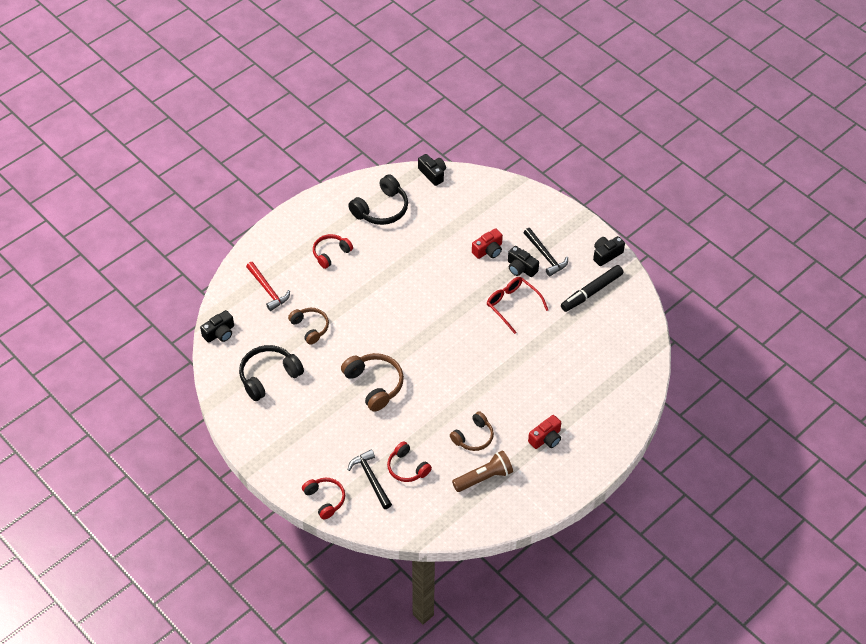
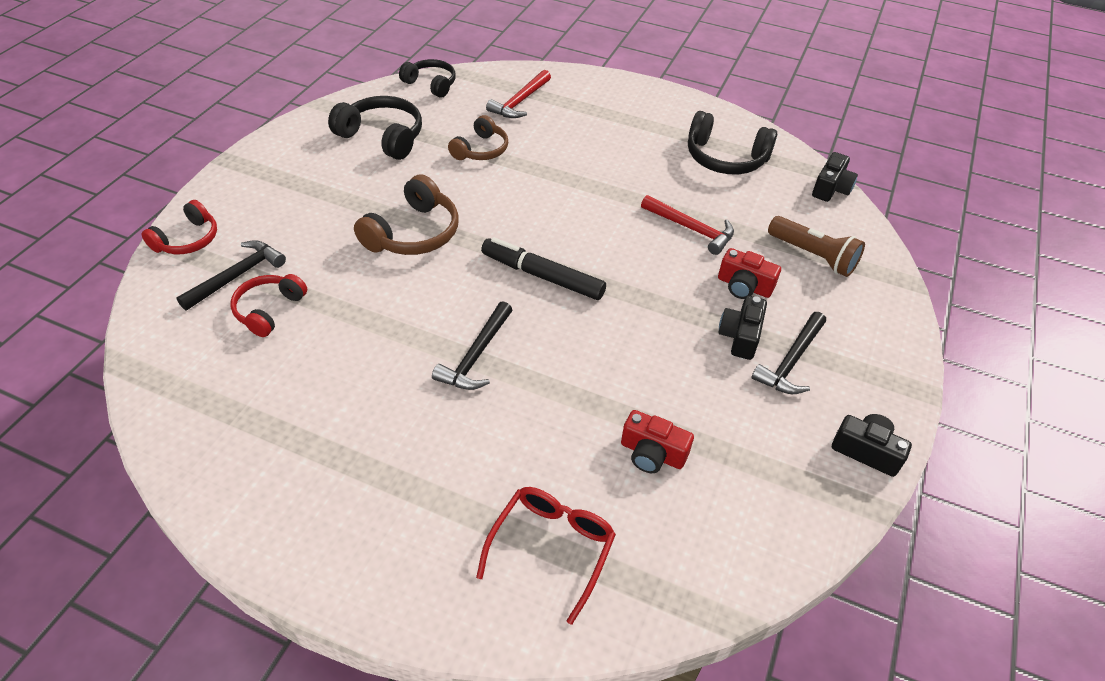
camera: 65 degrees right, 5 degrees down
black camera [200,310,234,343] -> black headphones [399,59,456,98]
red headphones [313,234,353,269] -> none
brown headphones [450,411,494,451] -> none
brown flashlight [452,450,513,492] -> brown flashlight moved to [768,216,865,277]
red glasses [487,277,548,334] -> red glasses moved to [476,487,616,625]
red camera [528,415,561,449] -> red camera moved to [621,410,694,473]
black marker [561,265,624,312] -> black marker moved to [481,237,606,300]
none -> black hammer [432,301,512,390]
none -> red hammer [641,195,734,255]

